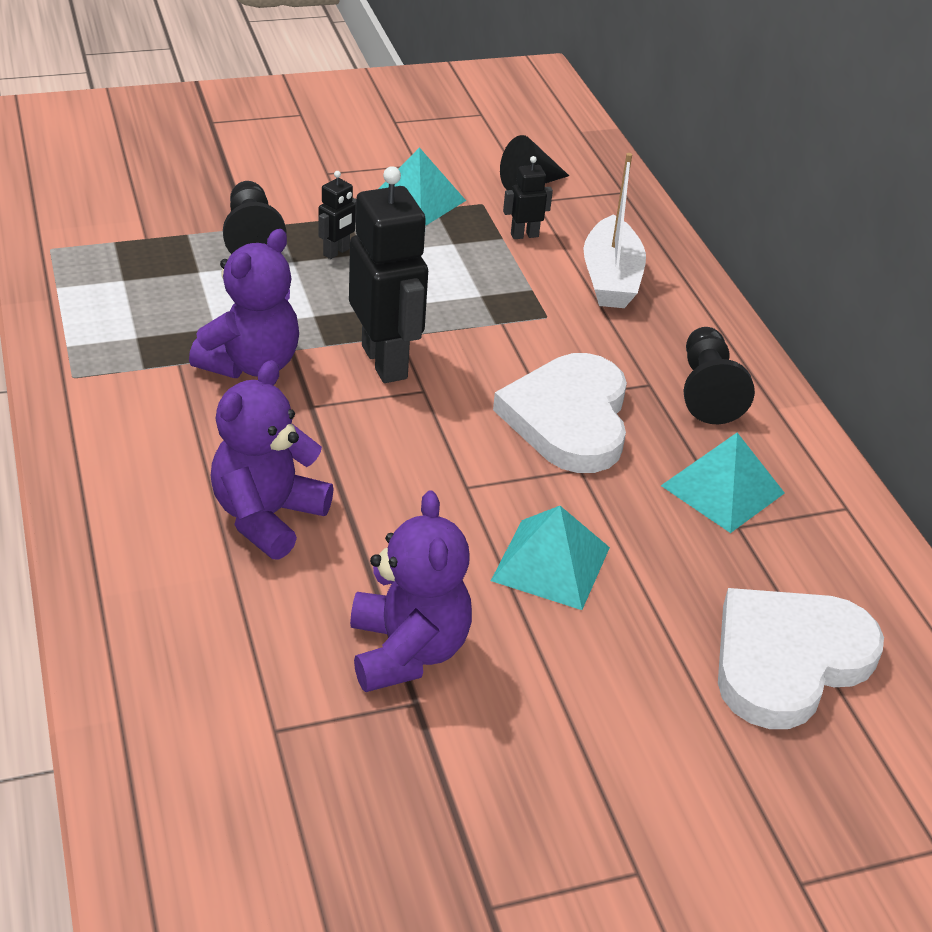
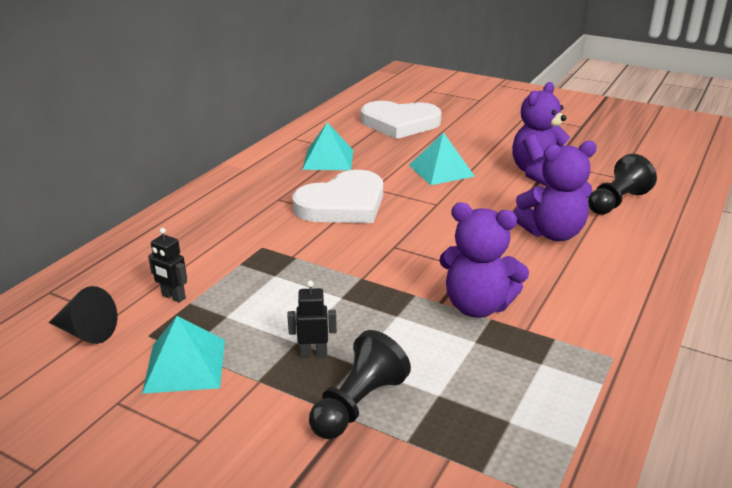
camera: 130 degrees left, 10 degrees down
purple teddy bear [189,229,299,378] -> purple teddy bear turned 150 degrees counterclockwise [439,202,529,318]
black robot [349,166,428,383] -> none
white boat [583,153,646,308] -> none
black pawn [684,327,755,424] -> black pawn moved to [588,154,657,215]

